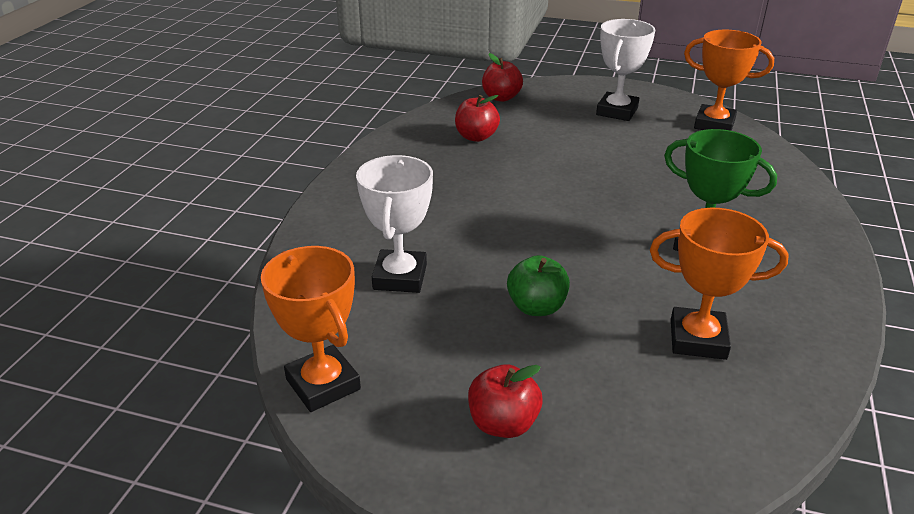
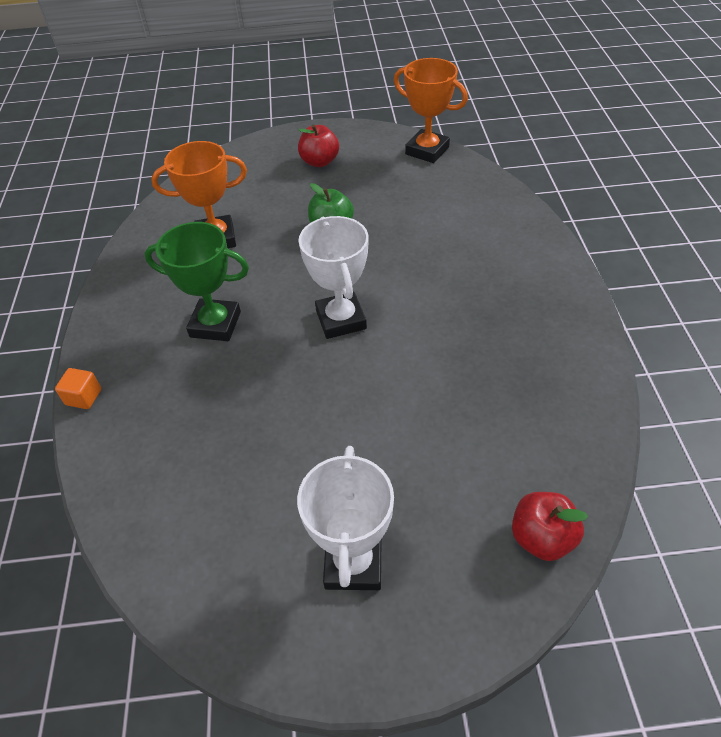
camera: 160 degrees right, 15 degrees up
white trophy [356,155,433,293] -> white trophy moved to [298,216,369,339]
red apple [455,95,500,142] -> none
orange trophy [684,30,774,131] -> none
none -> orange cube [55,368,101,409]

